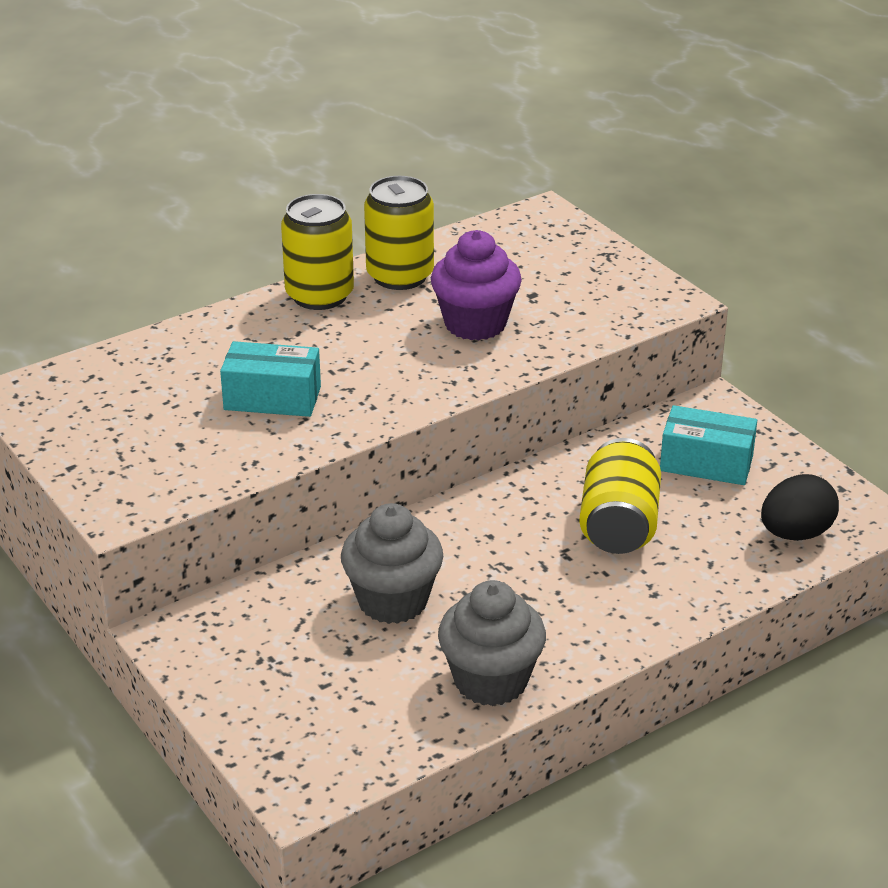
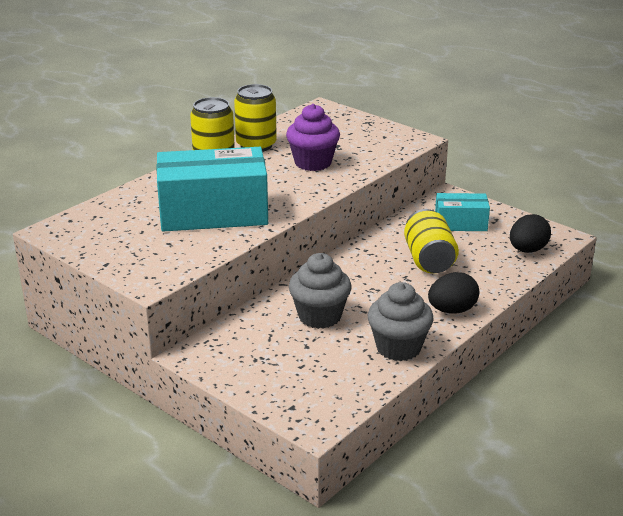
camera: 15 degrees left, 5 degrees down
turquoise box [220,341,321,417] -> turquoise box [156,147,268,232], size x1.92
none -> black egg [428,272,479,314]

